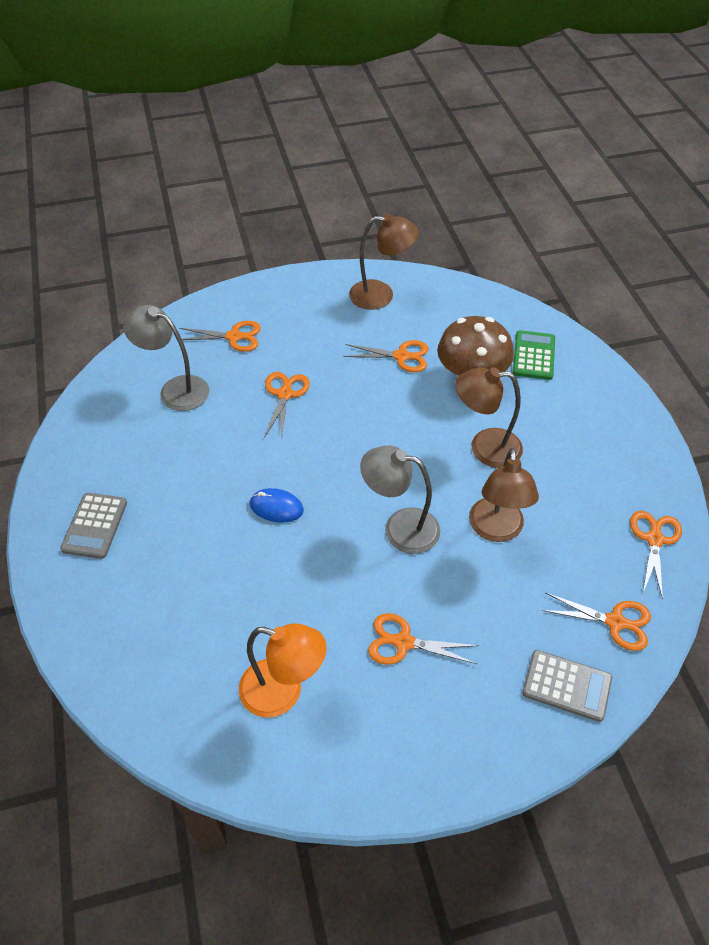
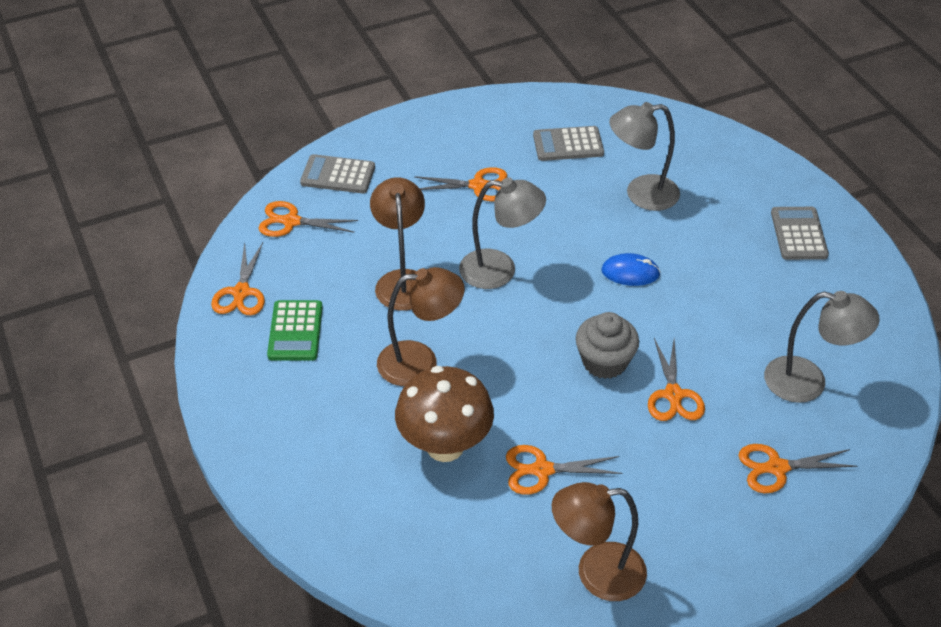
camera: 170 degrees right, 5 degrees down
orange lamp [239,623,327,718] -> grey calculator [533,126,604,161]
green calculator [513,330,555,380] -> green calculator moved to [267,300,323,360]
none -> grey cupcake [576,312,639,379]
none -> grey lamp [609,102,680,211]

